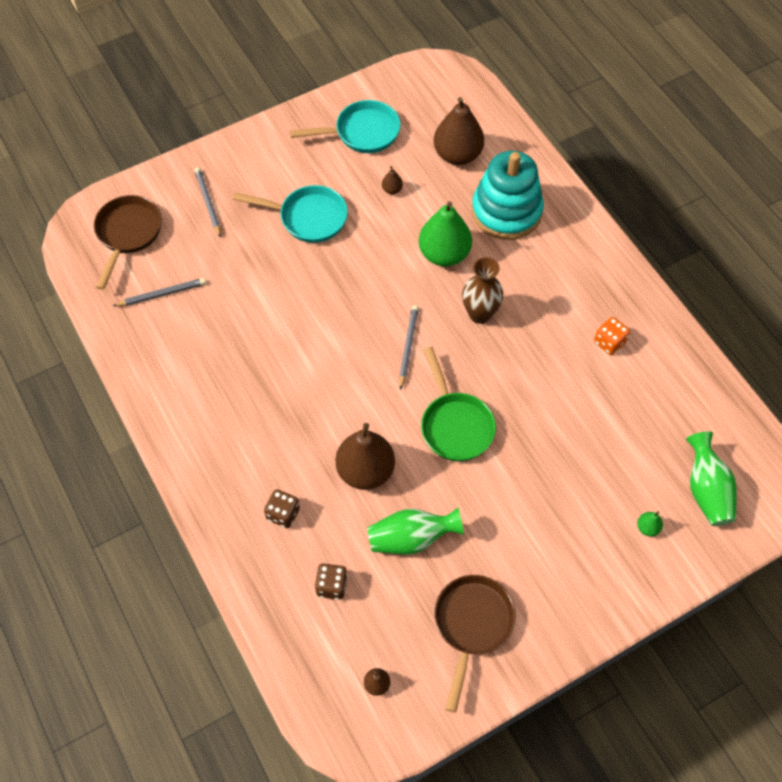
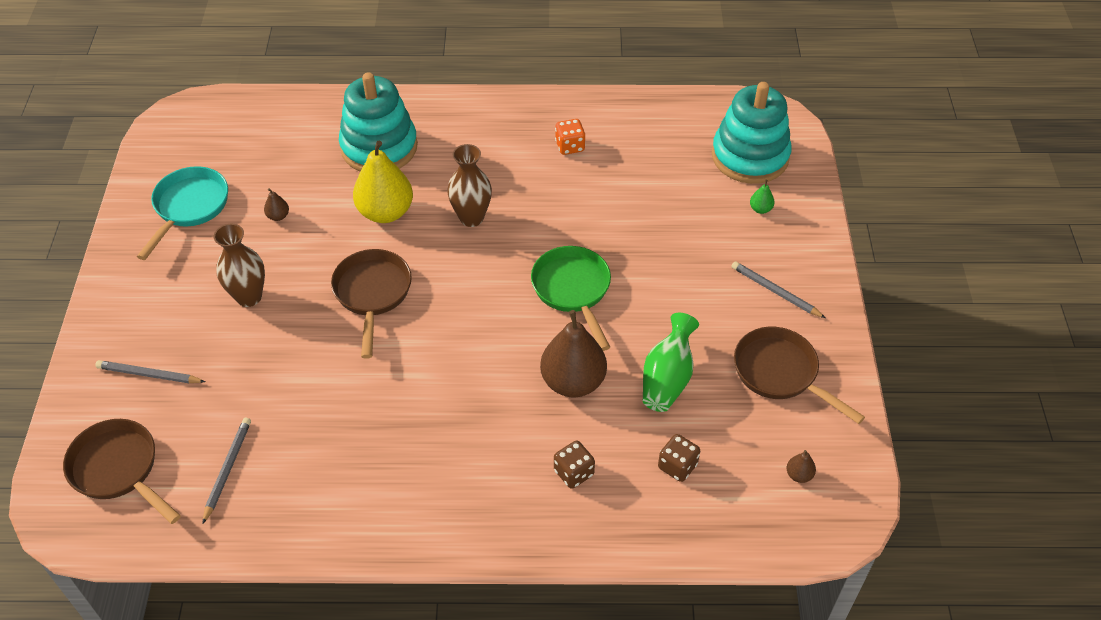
camera: 60 degrees left, 10 degrees down
turquoise pan [233,185,348,243] -> brown vase [214,224,265,307]
grey pencil [399,305,419,390] -> grey pencil moved to [732,262,826,318]
green pear [419,201,472,267] -> yellow pear [353,141,413,223]
green pan [421,347,496,462] -> green pan turned 120 degrees counterclockwise [531,246,611,351]
brown pear [434,97,484,165] -> none
green vase [686,431,737,526] -> turquoise stacking toy [712,82,791,184]
none -> brown pan [331,249,412,359]

